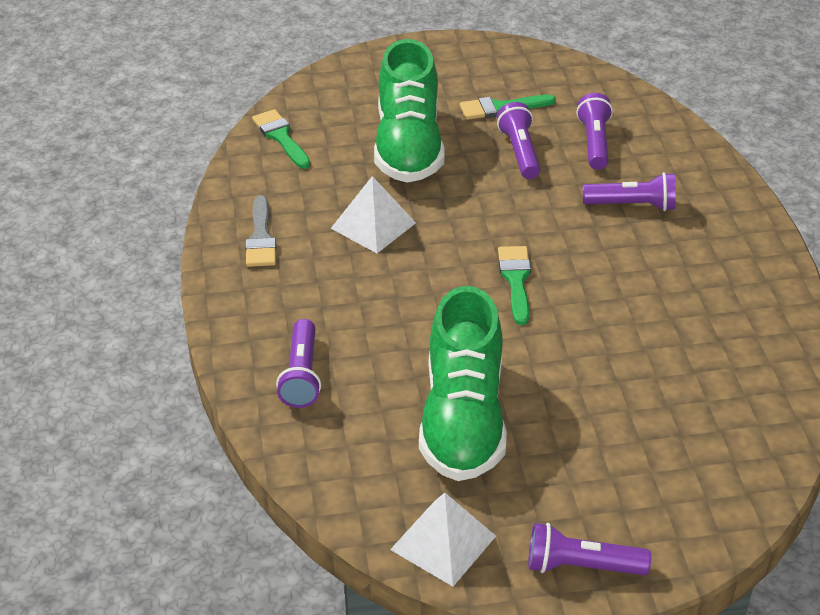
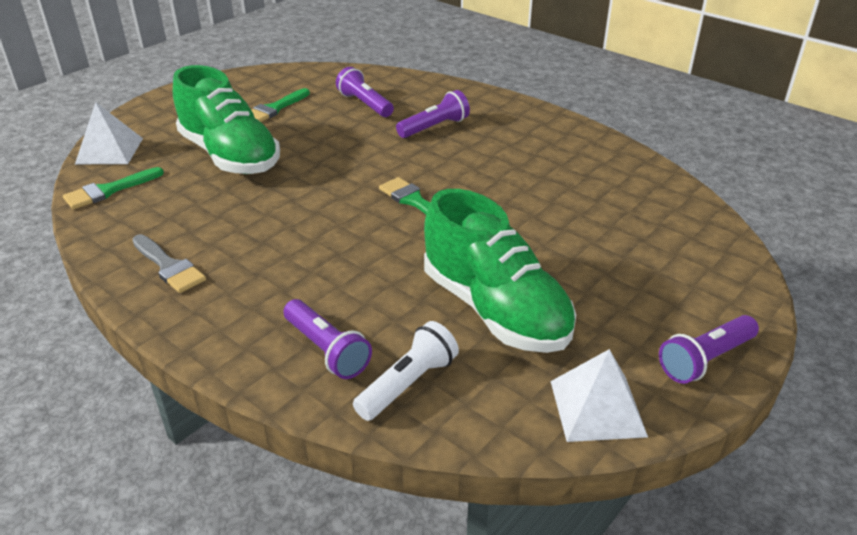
camera: 40 degrees left, 5 degrees down
green brush [252,109,310,169] -> green brush turned 60 degrees counterclockwise [63,167,164,209]
white pyramid [331,176,416,253] -> white pyramid moved to [75,102,143,164]
purple flashlight [497,102,540,179] -> none
none -> white flashlight [353,321,459,421]

